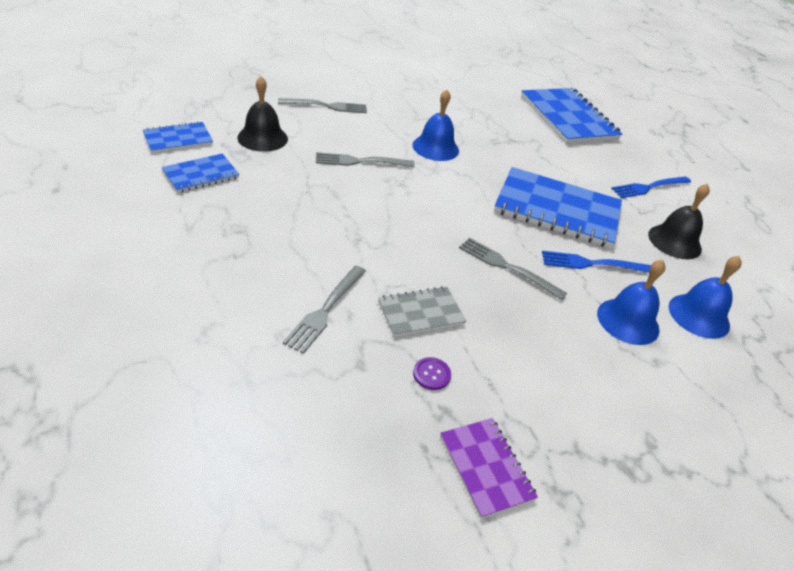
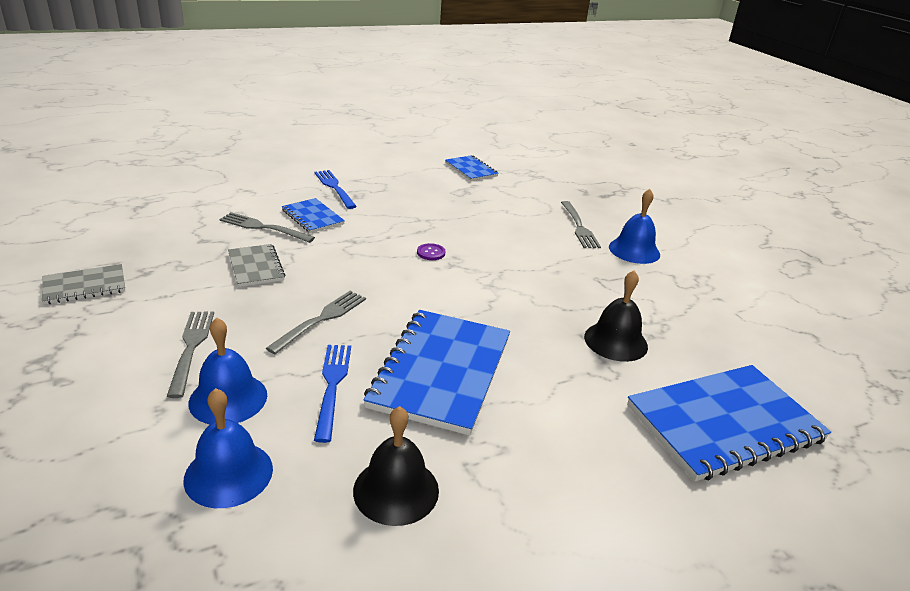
camera: 90 degrees right, 10 degrees down
blue notebook [162,153,239,193] -> blue notebook moved to [282,198,345,233]
black bell [237,76,288,152] -> black bell moved to [584,270,648,362]
grey fork [316,152,414,167] -> grey fork moved to [166,312,214,398]
blue bell [413,90,459,161] -> blue bell moved to [609,189,660,264]
purple button [413,357,451,390] -> purple button moved to [417,243,445,260]
purple notebook [440,418,538,519] -> grey notebook [42,264,125,305]
blue fork [611,176,691,198] -> blue fork moved to [314,170,357,209]

